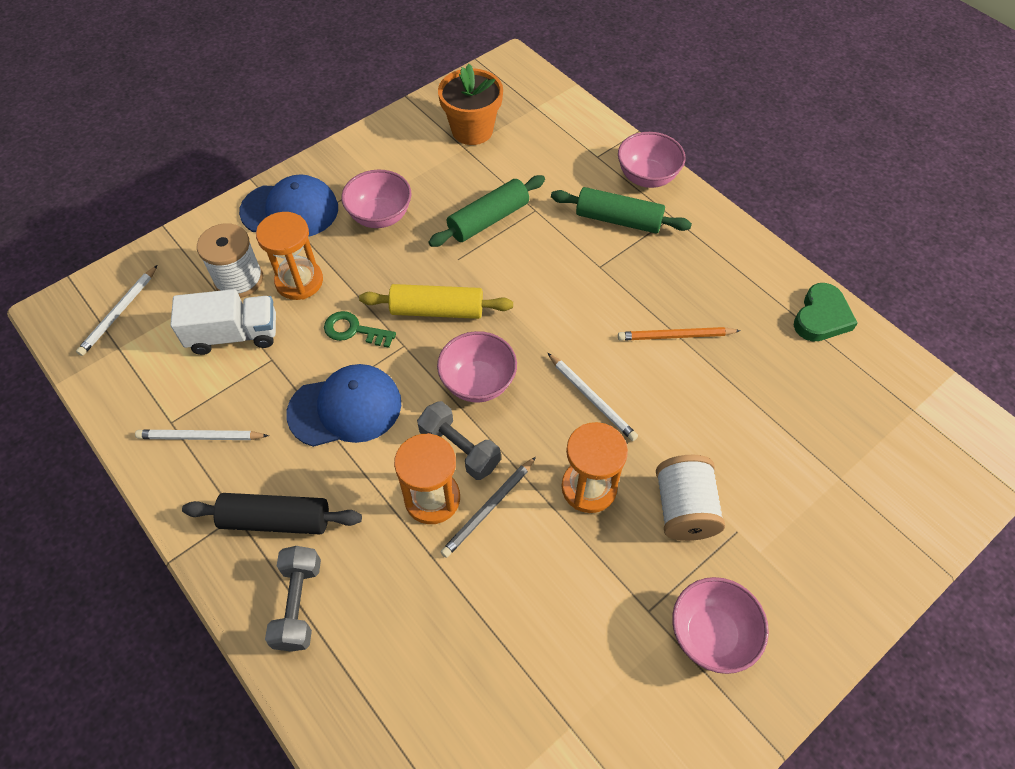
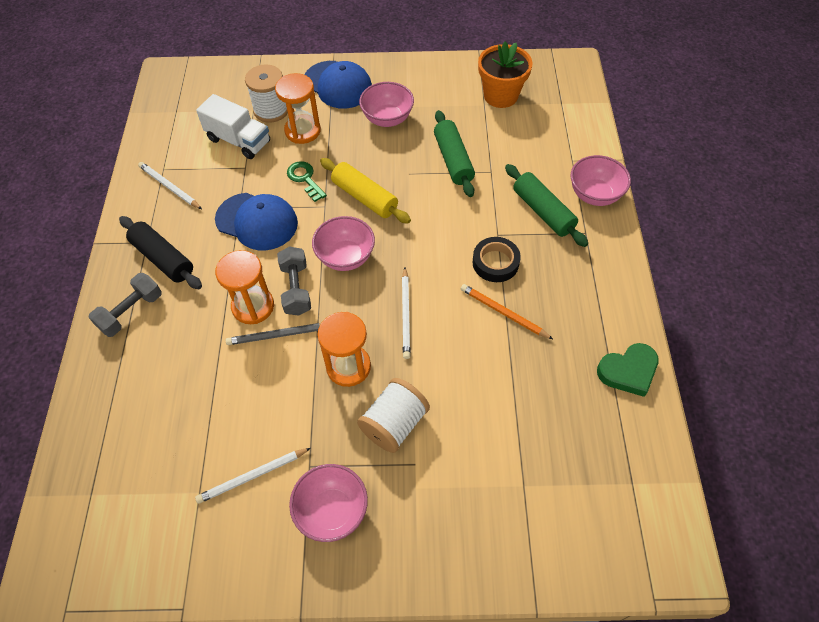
camera: 40 degrees right, 0 degrees up
white pencil [76,265,157,356] -> white pencil moved to [195,448,311,504]
green rolling pin [429,175,545,247] -> green rolling pin turned 75 degrees clockwise [434,110,475,197]
none -> black tape [473,237,521,282]

